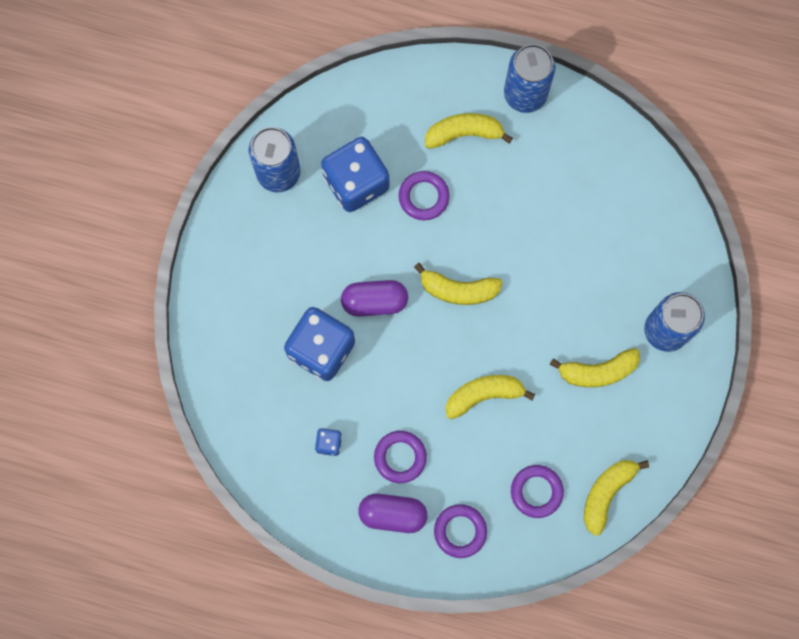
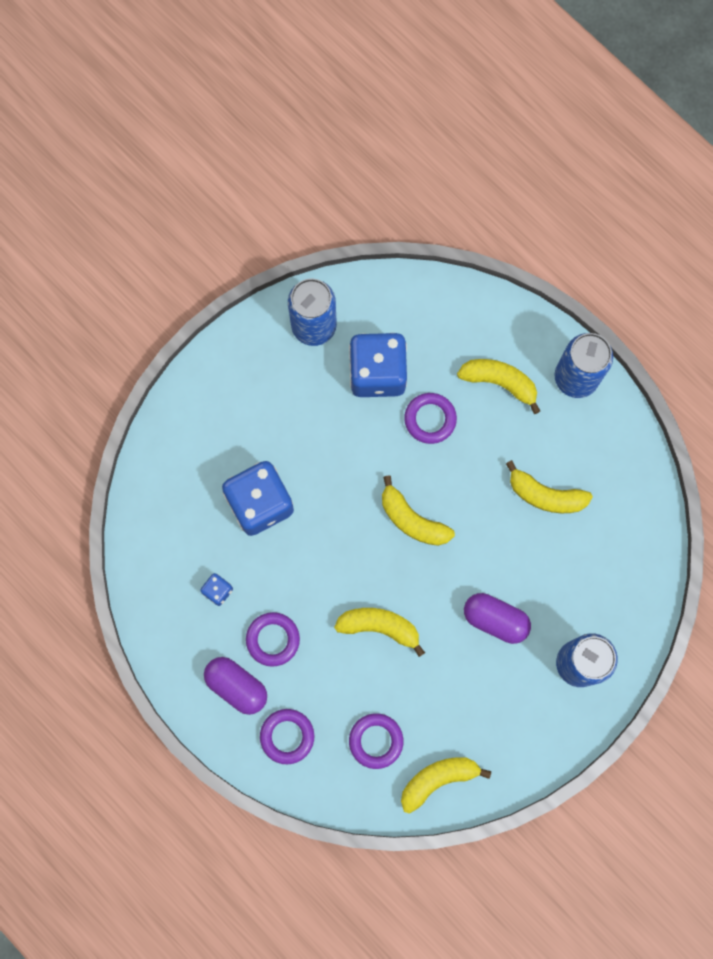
camera: 30 degrees right, 0 degrees up
purple capsule [341,280,408,316] -> purple capsule moved to [464,593,531,644]
yellow banana [550,348,640,387] -> yellow banana moved to [506,460,593,513]

